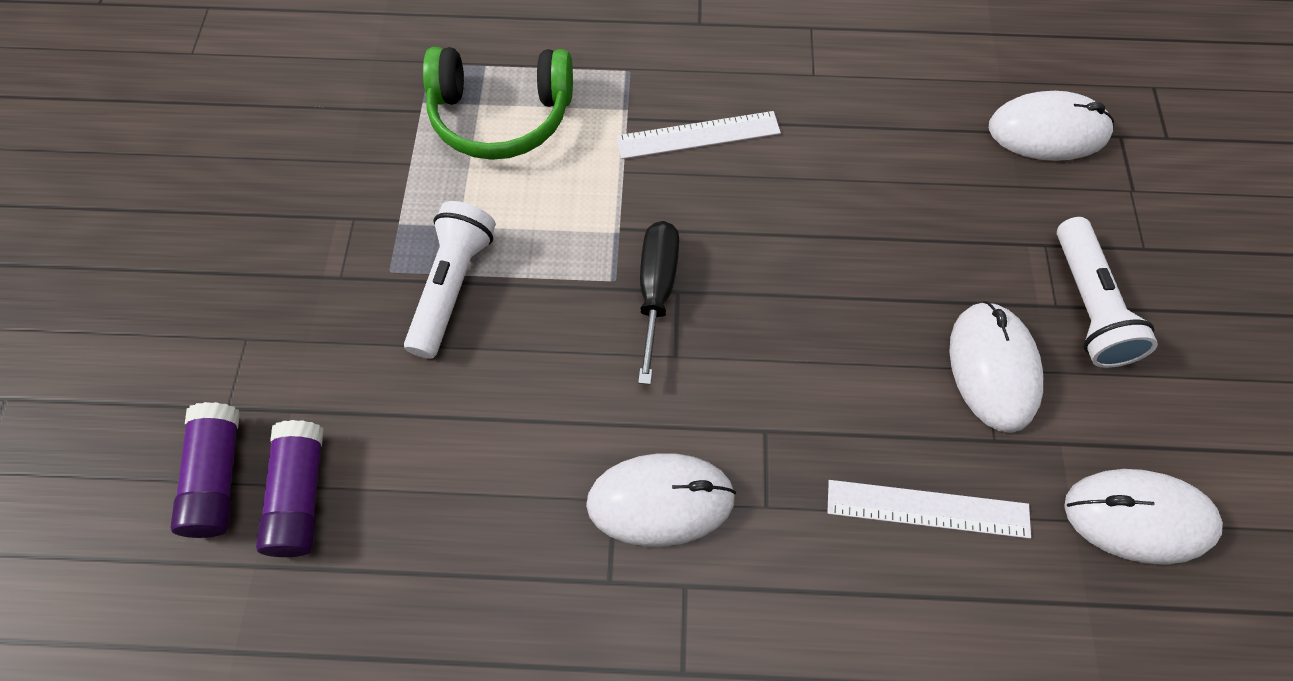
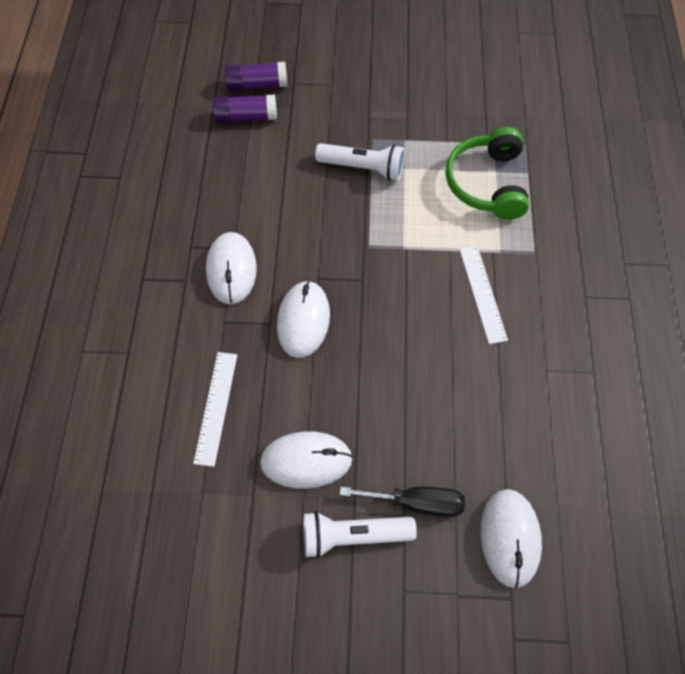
camera: 90 degrees right, 0 degrees up
black screwdriver [638,221,679,384] -> black screwdriver moved to [340,487,465,517]
white mouse [1064,469,1223,565] -> white mouse moved to [277,280,330,358]

